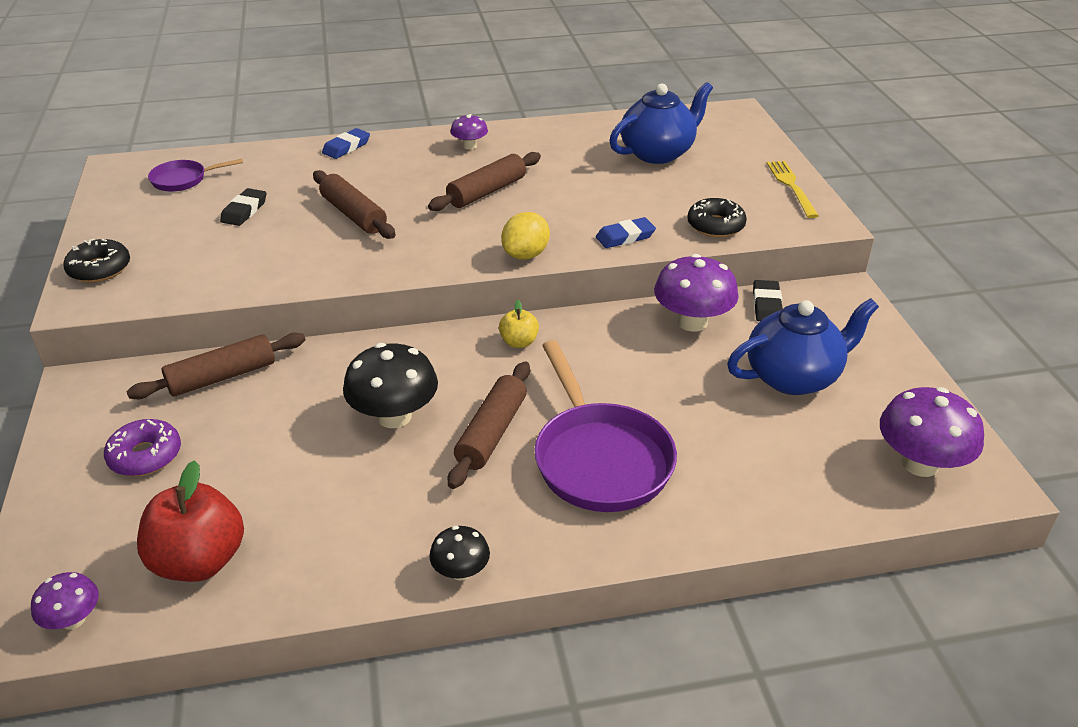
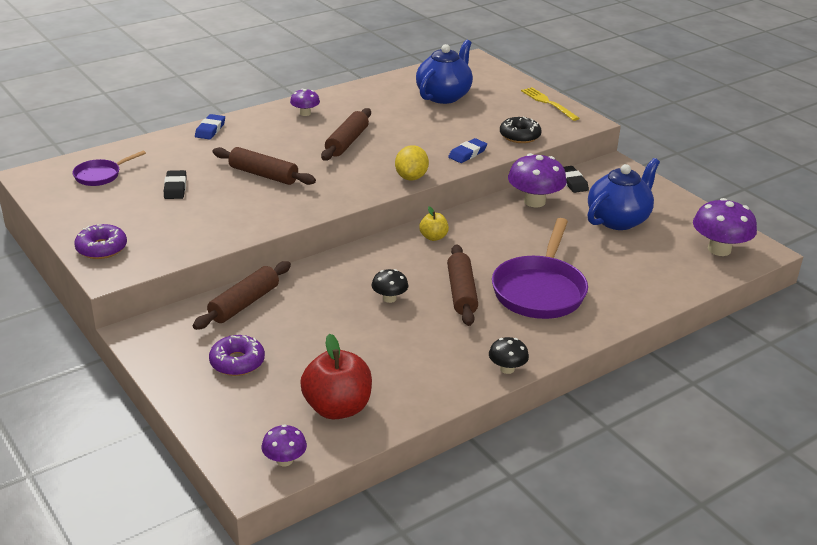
camera: 25 degrees left, 5 degrees down
black donut [63,239,130,283] -> purple donut [74,224,127,259]
black mushroom [343,343,438,428] -> black mushroom [371,269,408,303], size x0.55
purple pan [534,340,677,512] -> purple pan turned 60 degrees clockwise [492,218,588,319]

